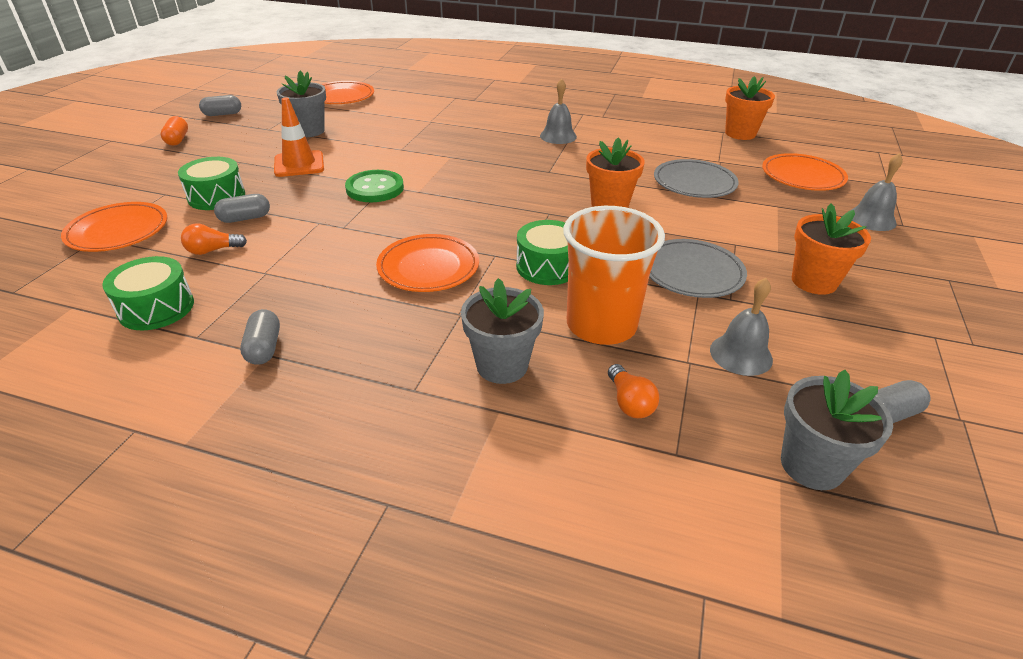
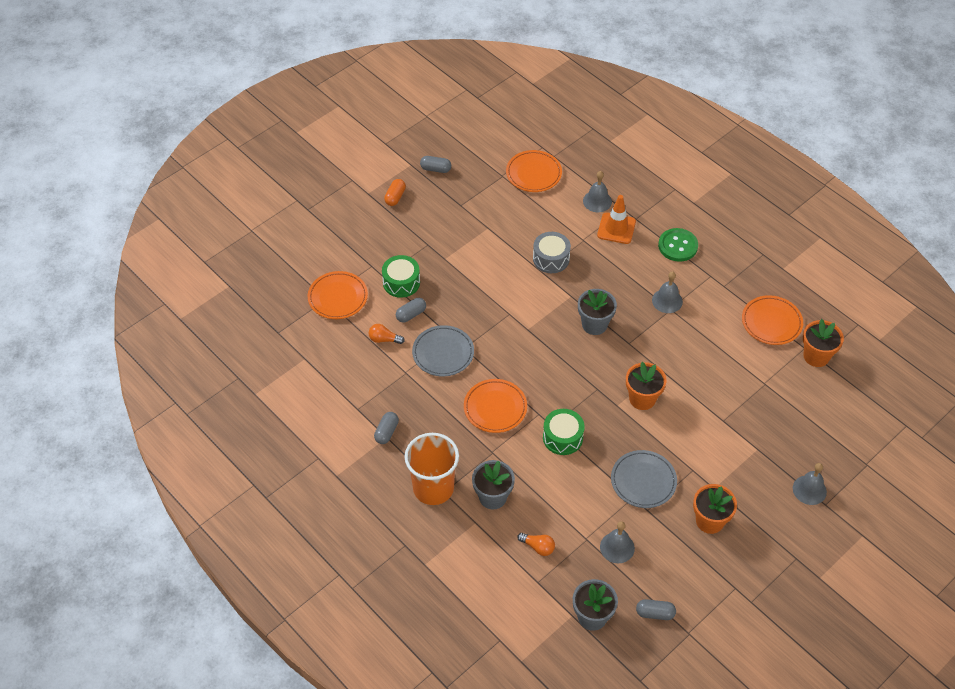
camera: 30 degrees right, 15 degrees up
green drum [102,256,194,330] -> none
grey capsule [214,194,270,223] -> grey capsule turned 45 degrees counterclockwise [396,298,426,322]
orange traffic cone [274,97,324,177] -> orange traffic cone moved to [597,195,636,244]
grey flower pot [277,70,326,137] -> grey flower pot moved to [578,289,617,335]
green button [345,170,404,202] -> green button moved to [658,228,698,262]
orange cup [563,206,665,345] -> orange cup moved to [404,433,459,505]
orange light bulb [608,364,659,418] -> orange light bulb turned 75 degrees counterclockwise [517,533,555,556]
grey plate [654,159,739,198] -> grey plate moved to [412,325,474,376]
orange plate [762,153,848,191] -> orange plate moved to [742,295,803,345]
none -> grey drum [533,232,571,273]
none -> grey bell [583,171,612,212]

